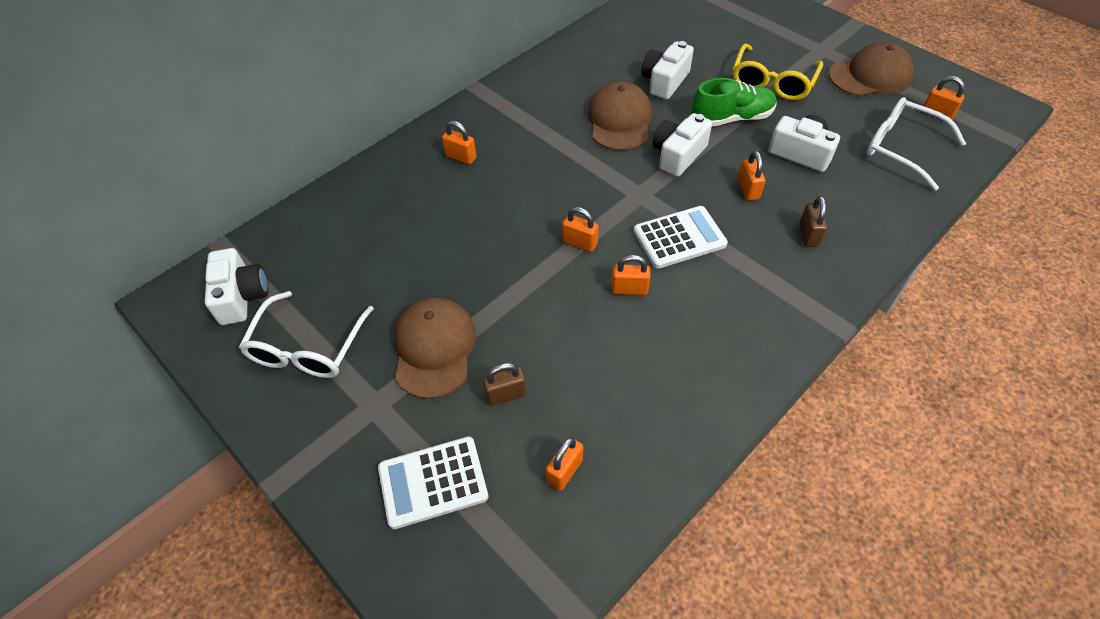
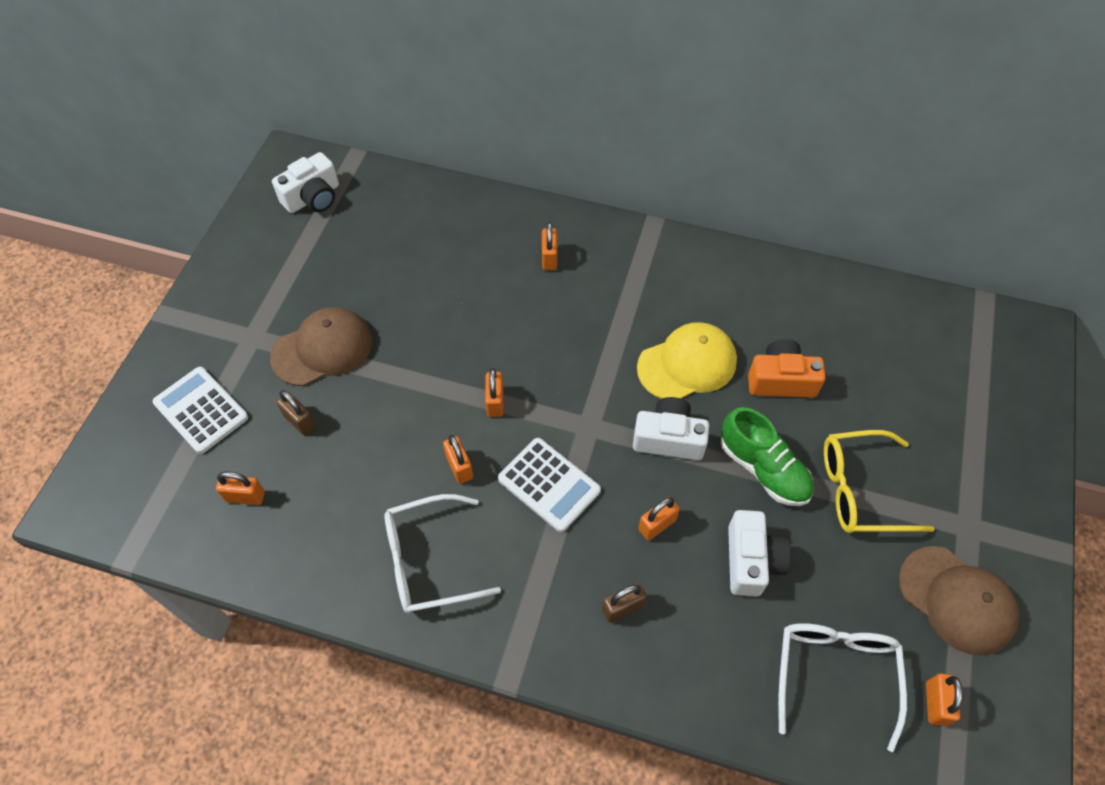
camera: 60 degrees right, 5 degrees up
white glasses [239,291,374,378] -> white glasses moved to [384,494,501,613]
brown cap [588,81,652,151] -> yellow cap [637,322,737,399]
white camera [641,41,694,99] -> orange camera [748,339,826,398]

